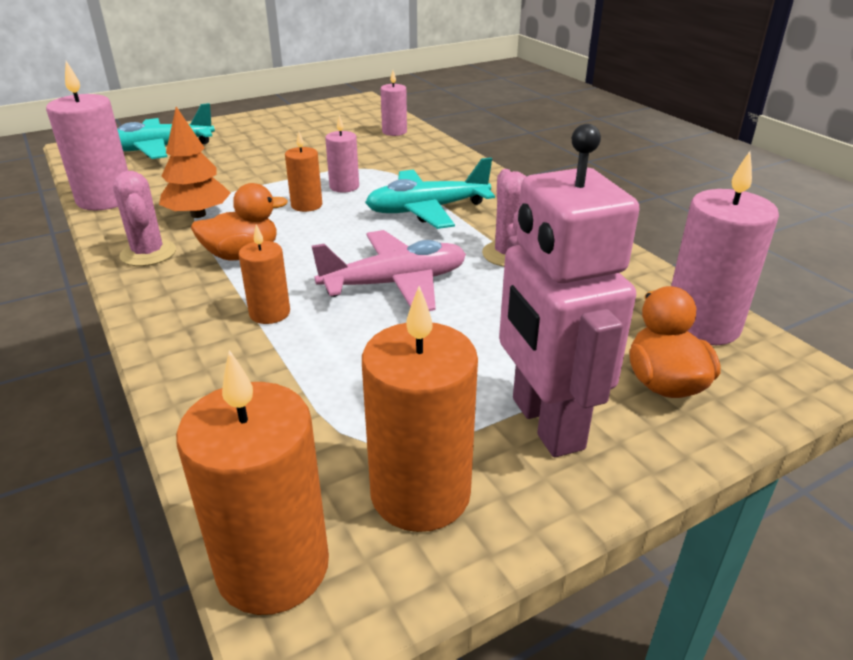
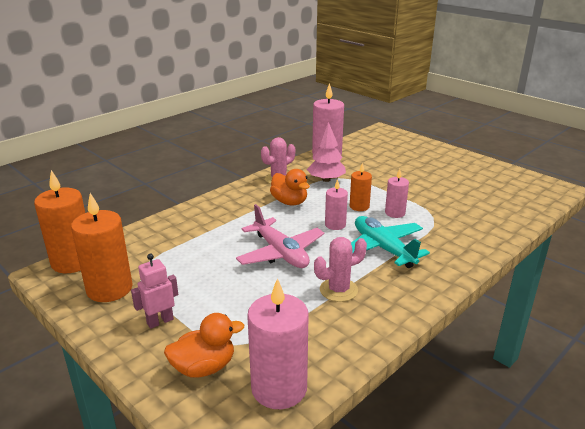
camera: 75 degrees right, 5 degrees down
turquoise plane [117,103,215,159] -> none
orange tree [159,107,231,218] -> pink tree [307,122,346,182]
orange candle [238,225,290,324] -> none
pink candle [381,71,407,136] -> pink candle moved to [325,179,348,230]
pink robot [499,124,640,457] -> pink robot [131,254,178,329], size x0.50

